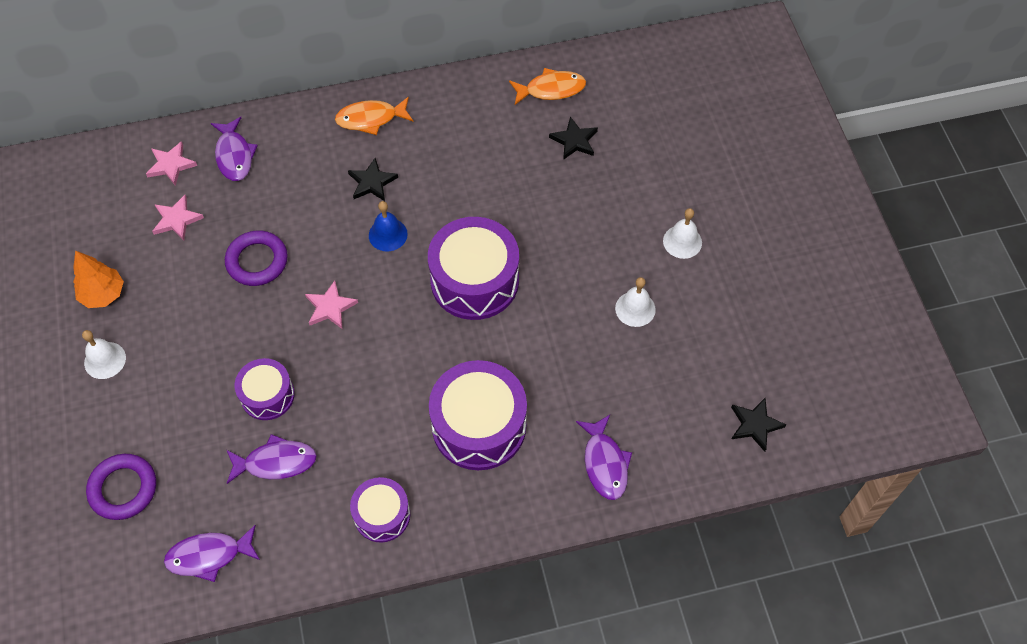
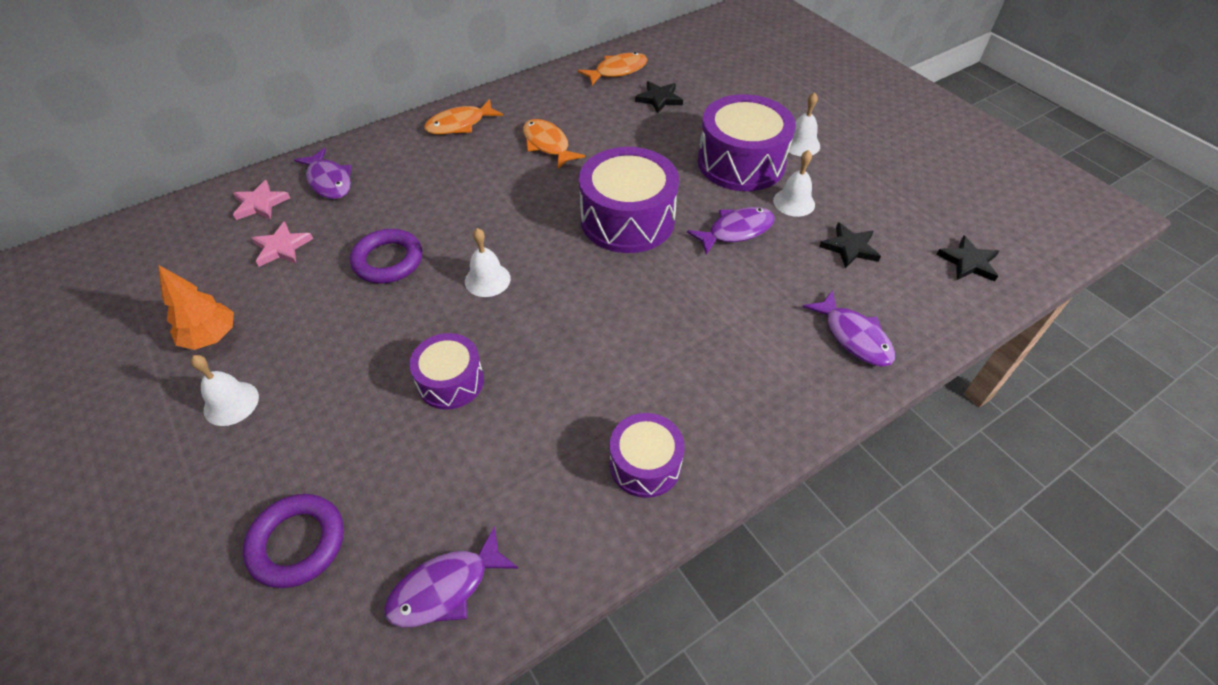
camera: 20 degrees left, 10 degrees down
purple fish [227,434,317,484] -> purple fish moved to [687,207,775,255]
pink star [305,281,358,329] -> white bell [465,228,511,297]
black star [348,158,398,201] -> black star moved to [819,222,881,269]
blue bell [369,201,408,252] -> none
purple drum [429,360,527,470] -> purple drum moved to [698,94,796,191]
none -> orange fish [523,119,585,169]

